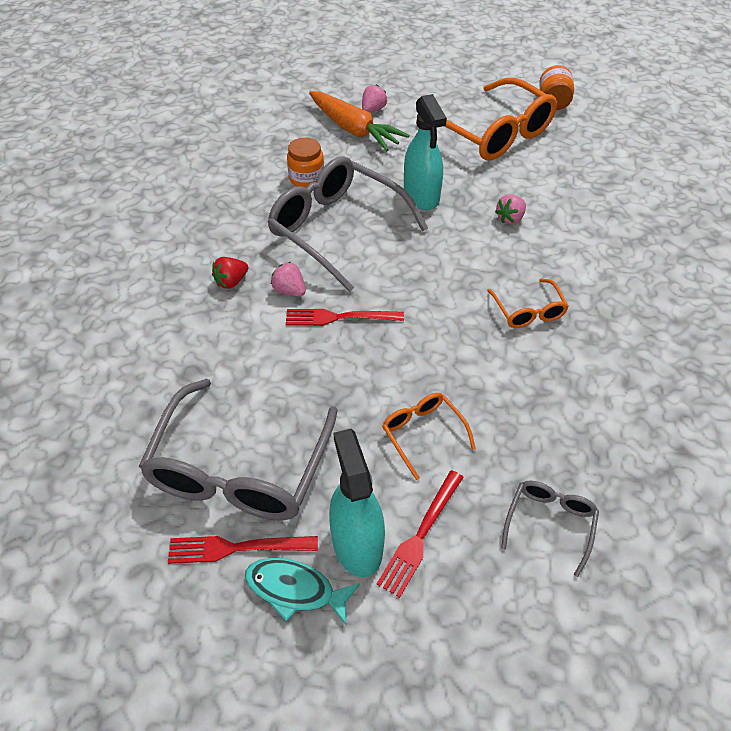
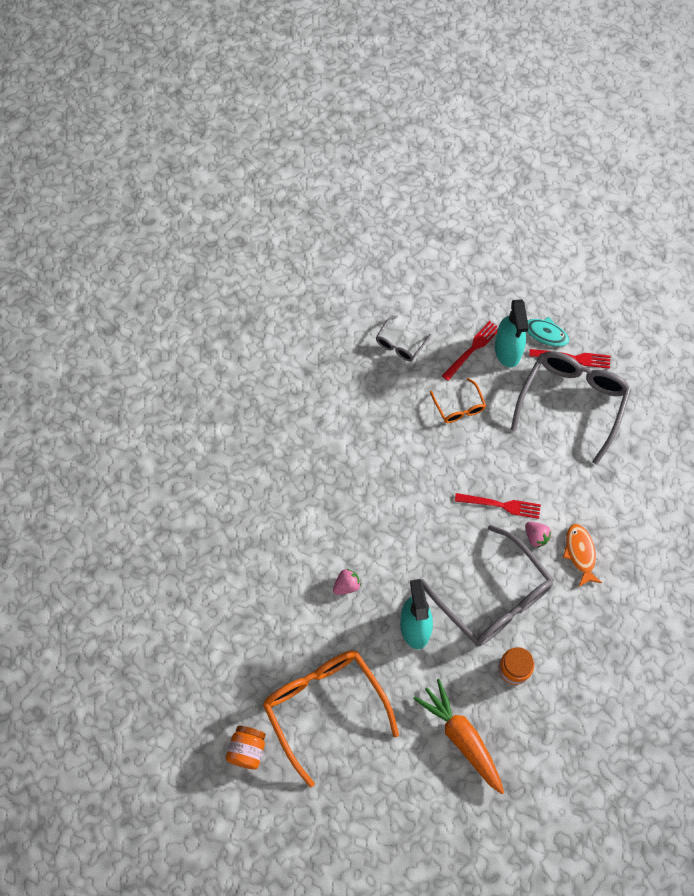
camera: 170 degrees left, 15 degrees up
red strawberry [212,257,248,289] -> orange fish [563,524,602,587]
pink strawberry [362,84,387,113] -> none
orange glasses [487,279,569,328] -> none

